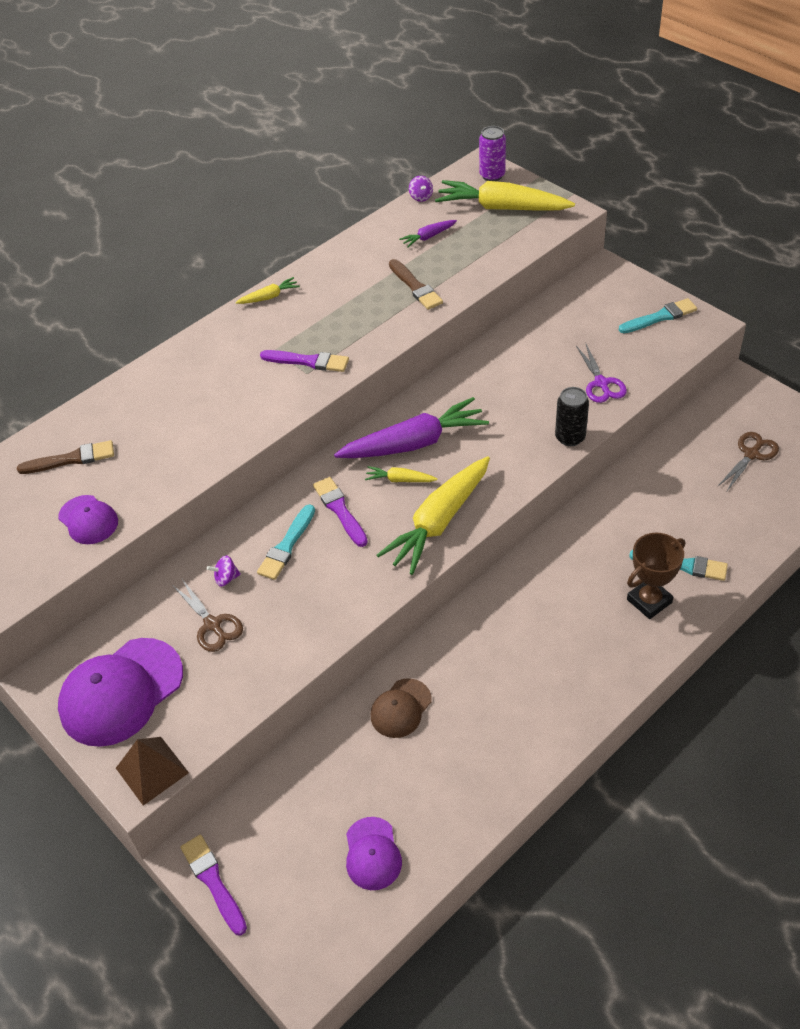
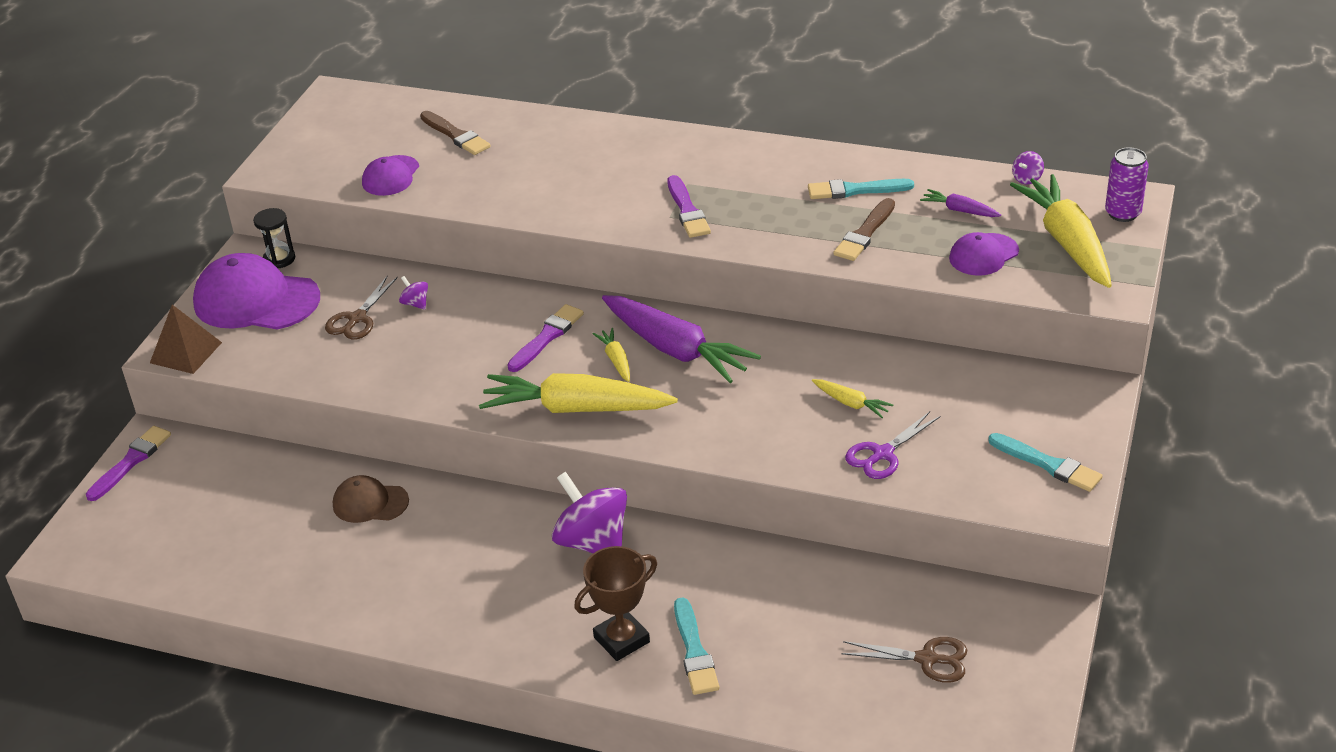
camera: 60 degrees right, 10 degrees down
yellow carrot [236,277,300,304] -> yellow carrot moved to [812,379,893,418]
turquoise brush [257,504,315,580] -> turquoise brush moved to [808,179,914,199]
purple cap [346,817,402,890] -> purple cap moved to [949,232,1019,276]
black can [555,387,589,446] -> none
brown trophy [627,533,685,619] -> brown trophy turned 60 degrees counterclockwise [574,546,657,661]
none -> black hourglass [253,208,295,268]
none -> purple spinning top [552,472,627,553]

